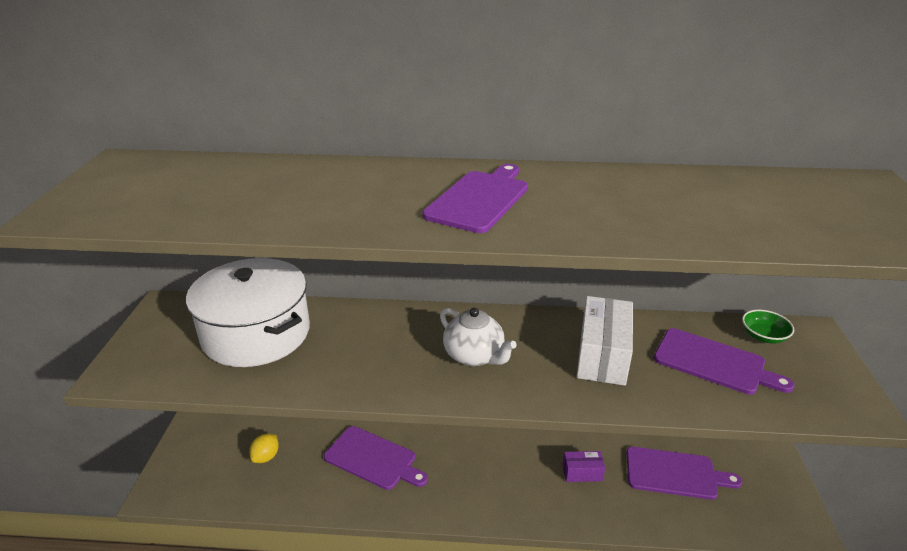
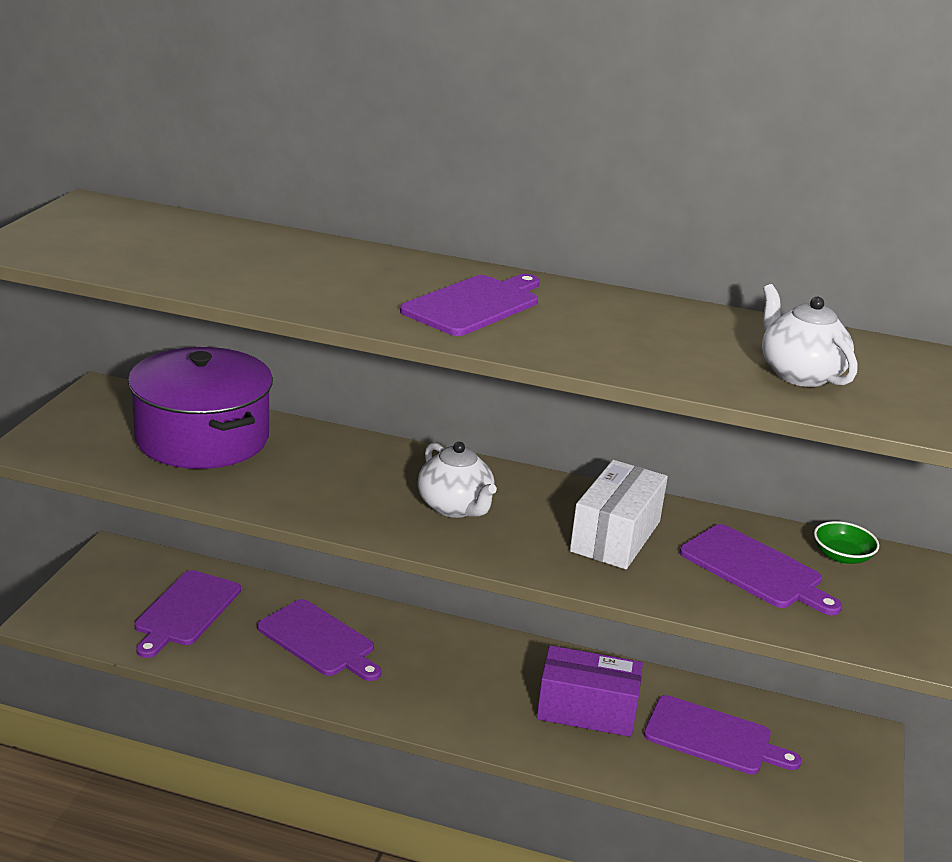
camera: 10 degrees right, 5 degrees down
white pot [186,258,310,367] -> purple pot [128,347,273,469]
yellow lemon [249,434,279,463] -> purple cutting board [134,570,241,658]
purple box [563,451,605,482] -> purple box [536,645,643,737], size x1.89
none -> white teapot [762,284,858,387]

